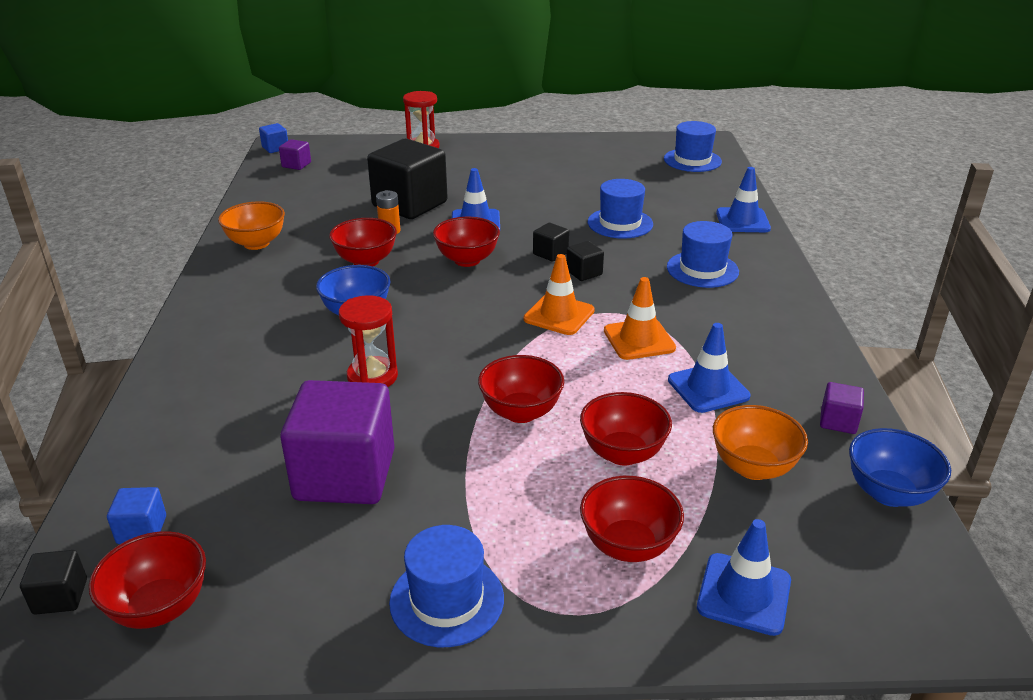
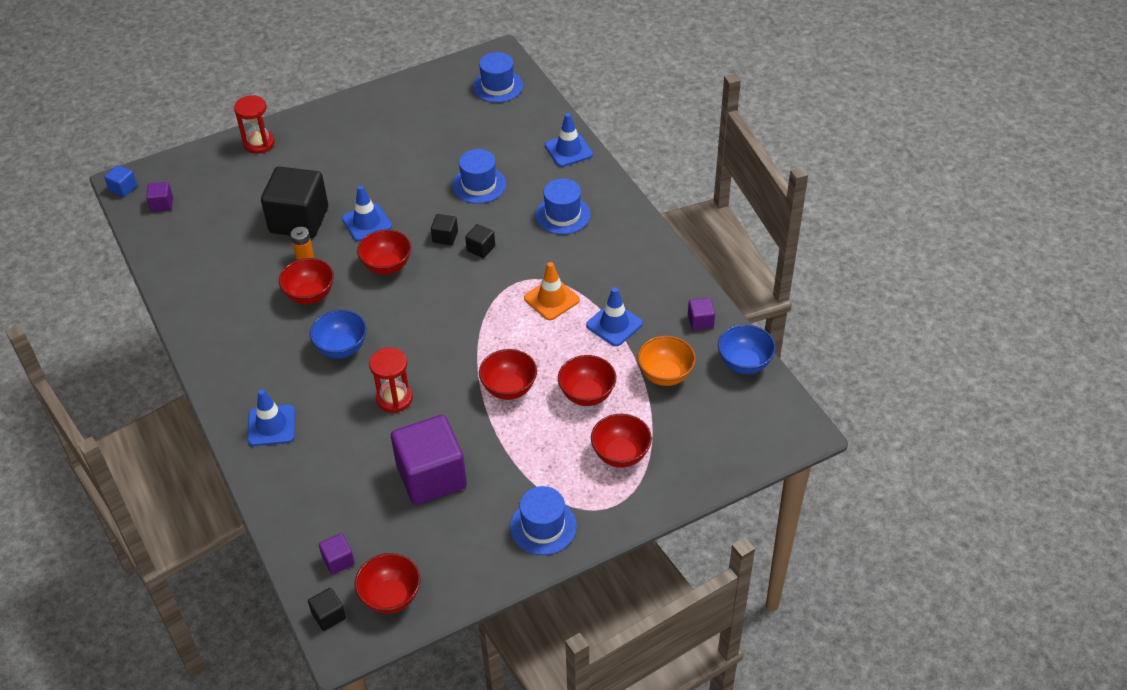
camera: 25 degrees left, 15 degrees up
blue cube [107,487,166,544] -> purple cube [319,533,355,575]
orange bowl [218,201,285,250] -> none
orange traffic cone [524,254,595,335] -> none
blue traffic cone [697,519,791,636] -> blue traffic cone moved to [247,389,295,446]

